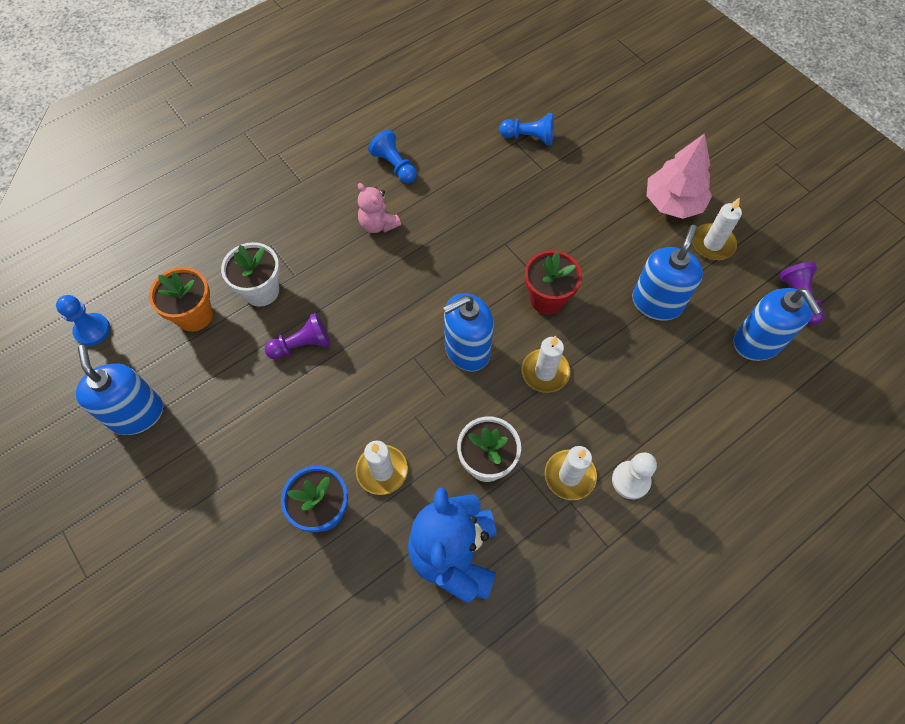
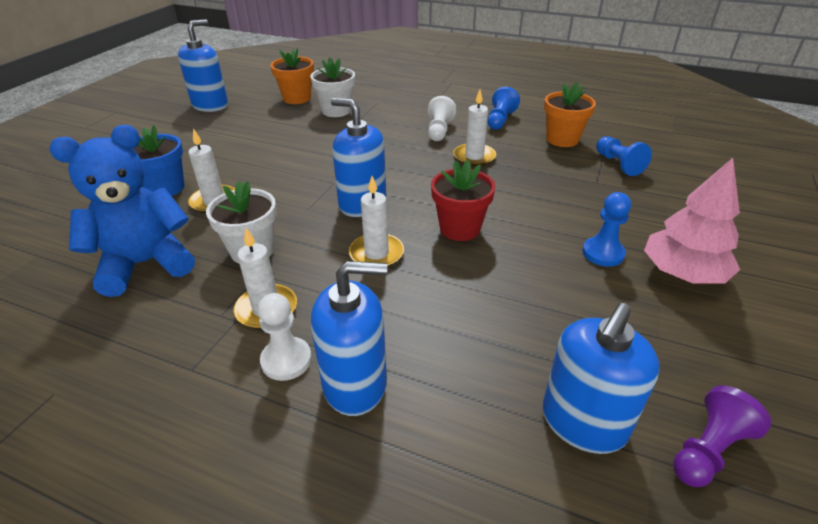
camera: 60 degrees right, 25 degrees down
blue pawn [56,295,110,346] -> blue pawn moved to [582,192,631,267]
purple pawn [265,313,330,360] -> none
pink teddy bear [358,183,401,233] -> white pawn [428,96,457,141]
blue soap dispenser [632,225,703,321] -> blue soap dispenser moved to [311,261,387,416]
white candle [692,198,742,260] -> white candle moved to [453,90,496,166]
none -> orange flower pot [544,82,596,147]

